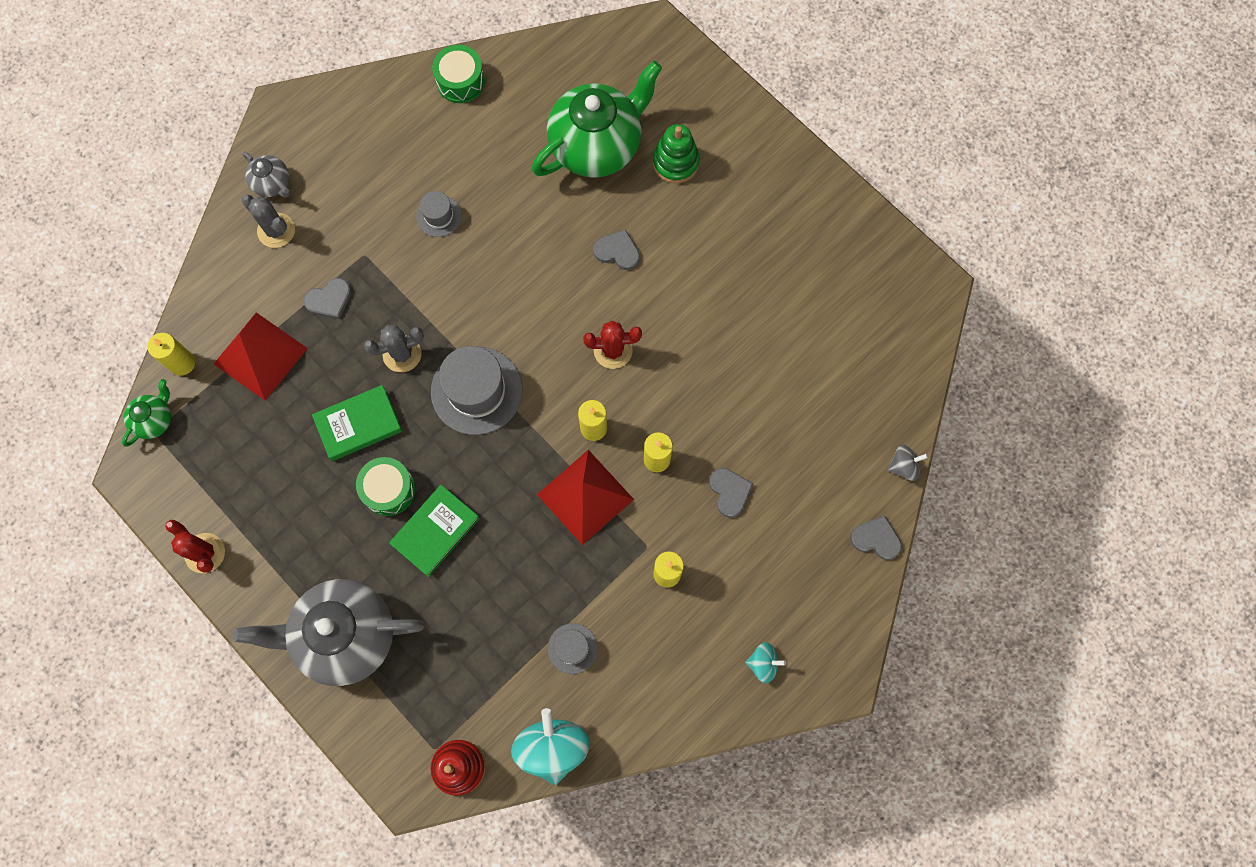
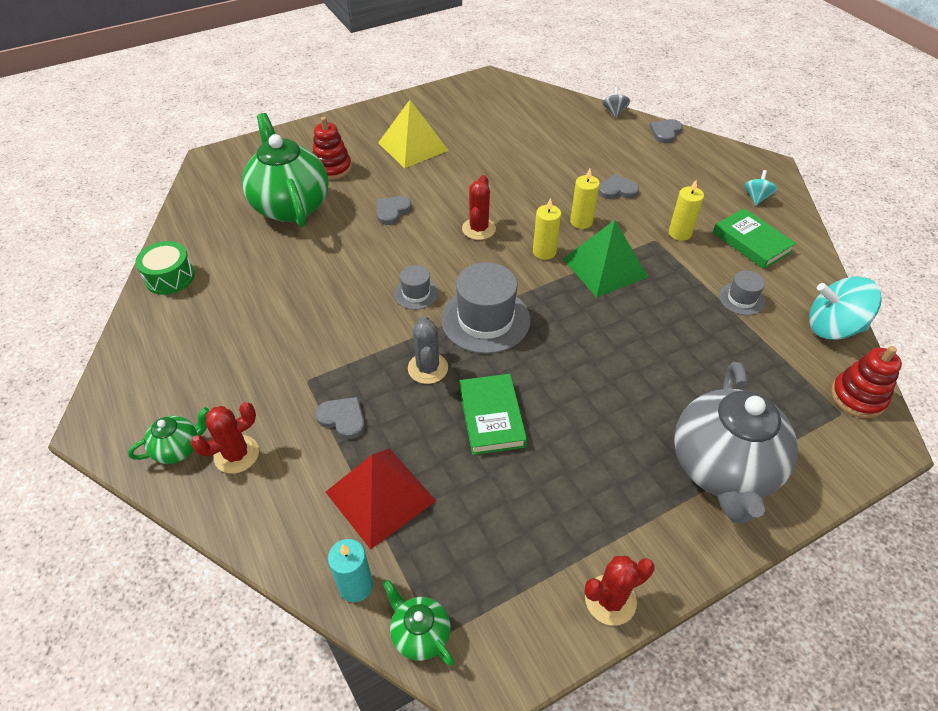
camera: 75 degrees left, 25 degrees down
yellow candle [148,333,195,376] -> turquoise candle [328,539,373,602]
grey teapot [242,152,290,198] -> green teapot [128,407,210,464]
grey cactus [242,195,295,248] -> red cactus [190,402,259,474]
grey heart [303,278,351,319] -> grey heart turned 45 degrees counterclockwise [315,397,365,439]
green drum [356,457,416,516] -> none
green book [389,485,480,577] -> green book moved to [713,208,796,269]
grey hat [416,191,462,237] -> grey hat moved to [394,265,438,310]
red pyramid [537,450,634,545] -> green pyramid [563,220,648,297]
green stacking toy [653,124,700,183] -> red stacking toy [312,117,352,180]
none -> yellow pyramid [378,100,449,168]

